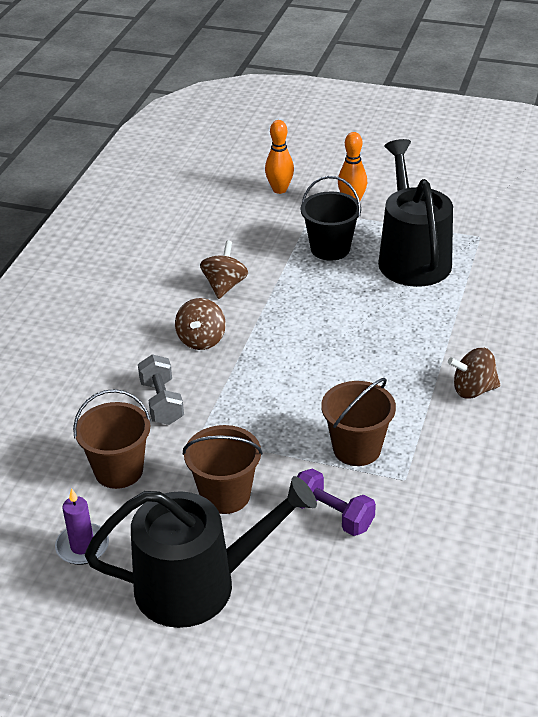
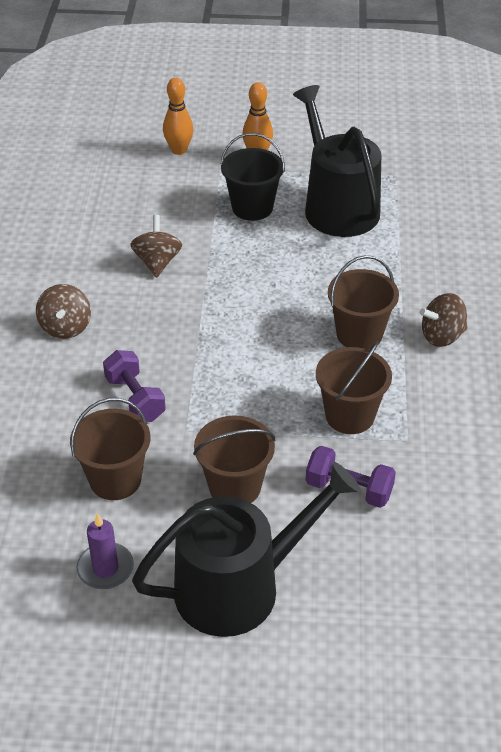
camera: 15 degrees left, 5 degrees up
grey dumbbell [138,354,184,425] -> purple dumbbell [103,350,166,422]
brown spinning top [175,298,226,350] -> brown spinning top moved to [36,284,91,339]
none -> brown bucket [328,255,399,350]

